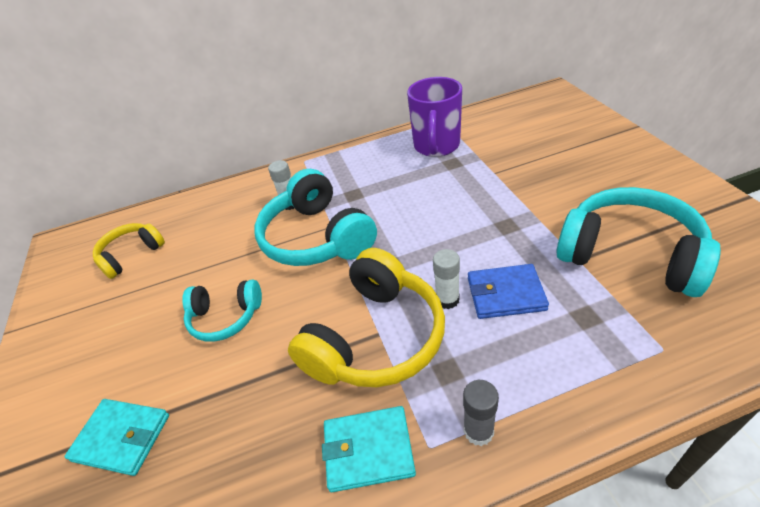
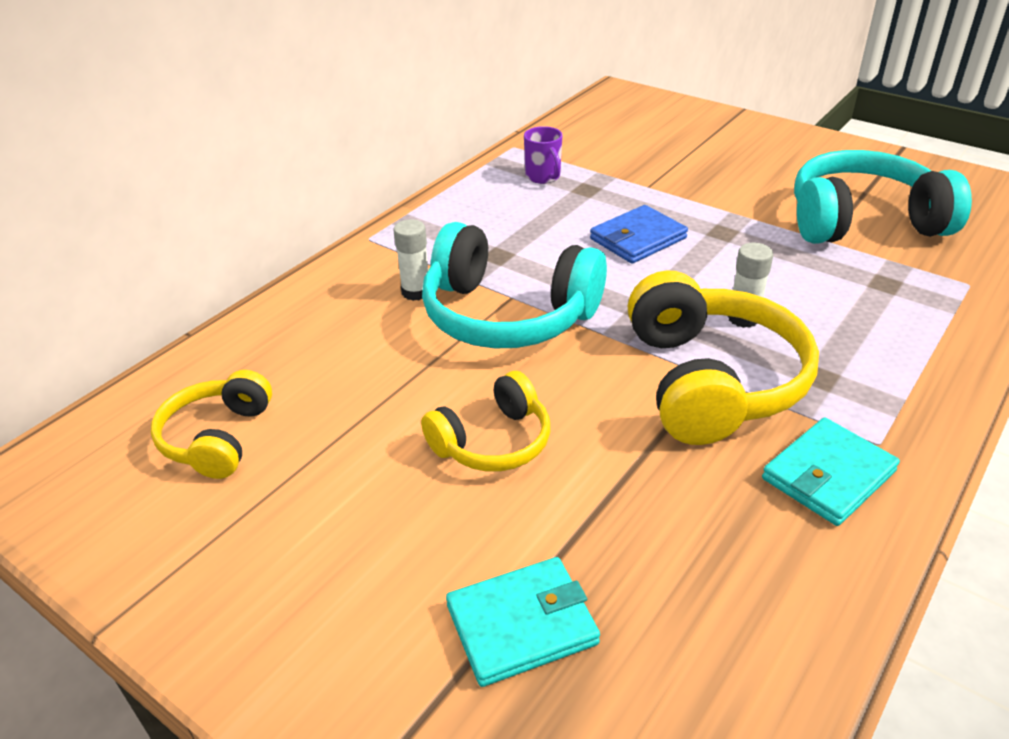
camera: 40 degrees left, 5 degrees down
turquoise headphones [182,279,262,342] -> yellow headphones [421,371,550,471]
purple mug [407,77,462,157] -> purple mug [524,126,563,184], size x0.52
grey glue stick [463,380,499,446] -> none
blue wallet [468,264,549,319] -> blue wallet moved to [590,205,688,264]

